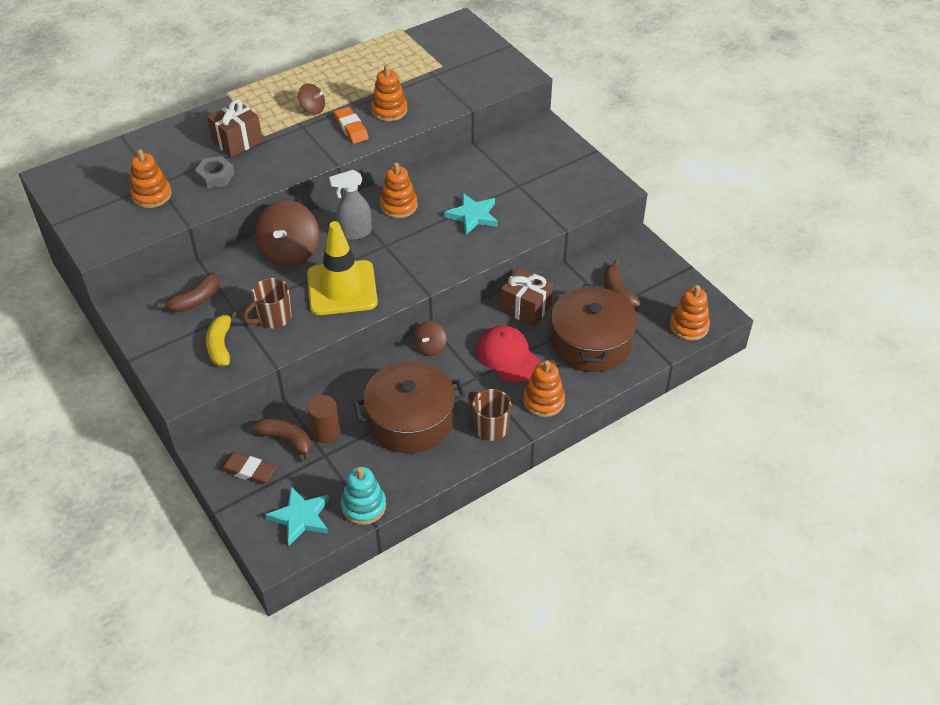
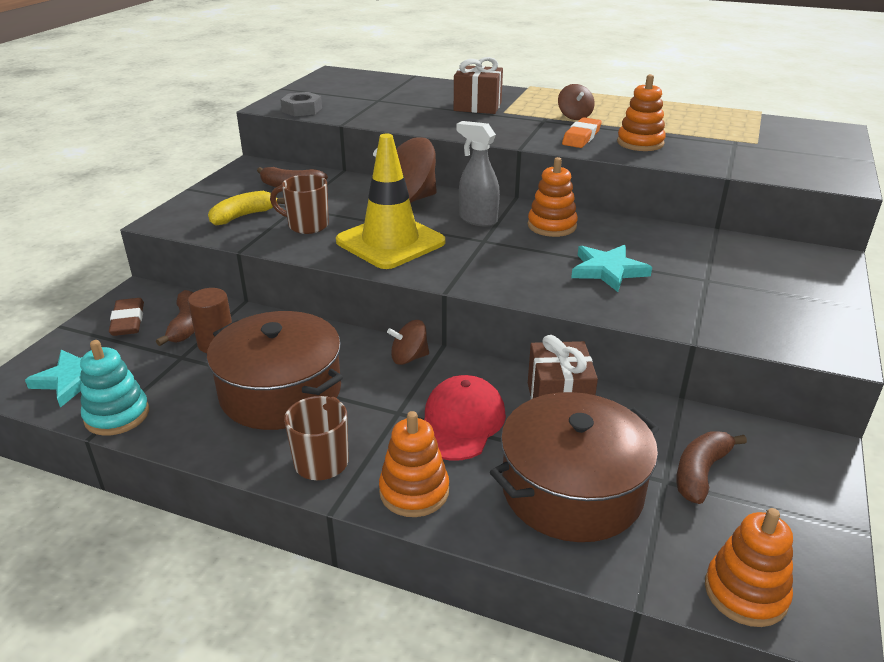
camera: 55 degrees right, 15 degrees down
orange stacking toy [130,149,172,208] -> none
grey nut [195,156,235,188] -> grey nut moved to [280,92,322,116]

